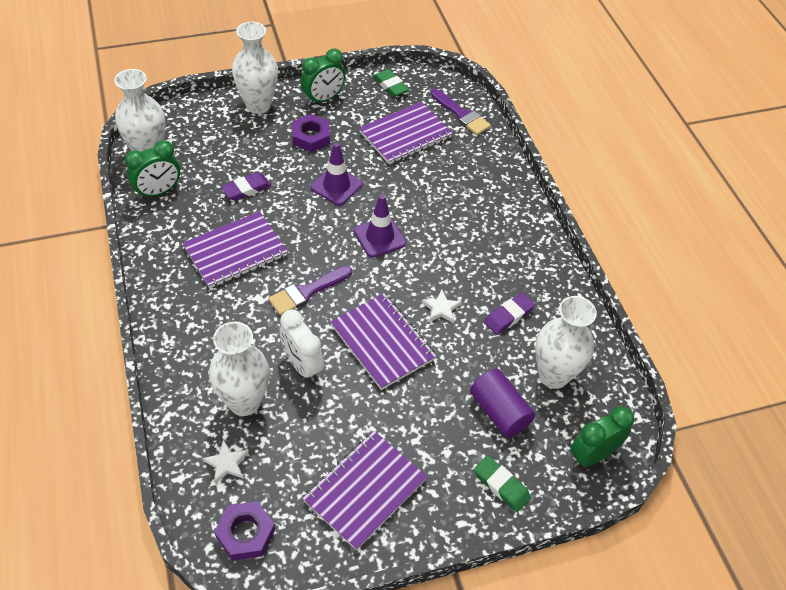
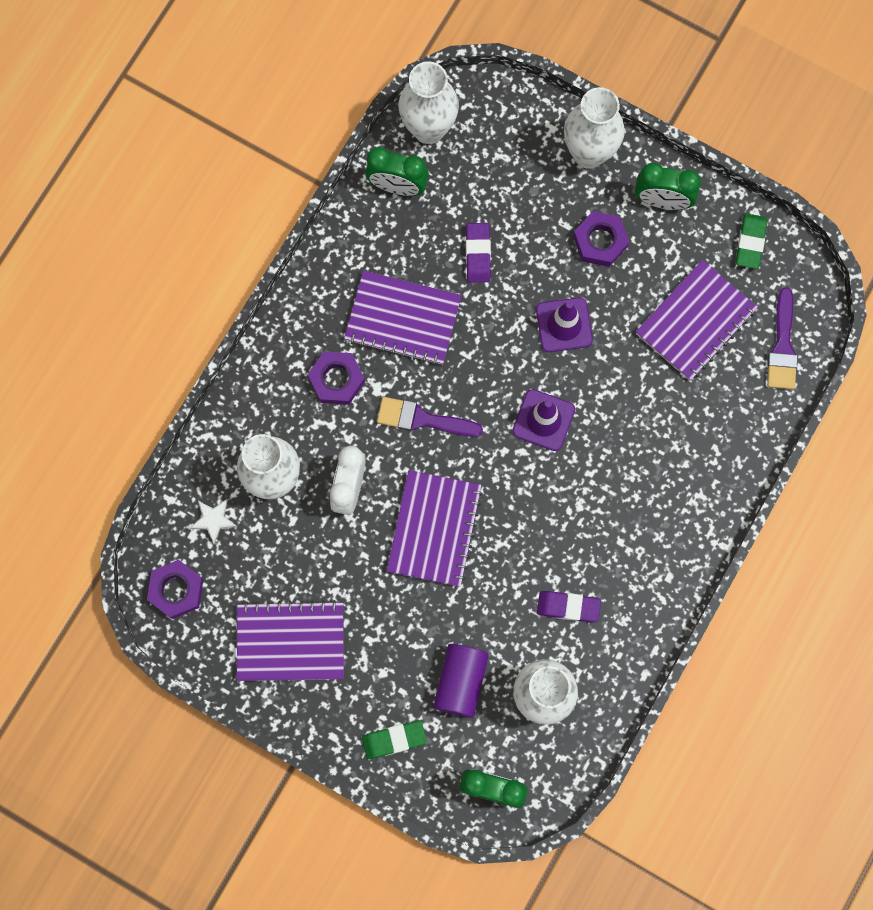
camera: 50 degrees right, 25 degrees up
purple eraser [221,172,271,201] -> purple eraser turned 75 degrees clockwise [466,223,491,282]
purple notebook [359,102,453,164] -> purple notebook turned 60 degrees counterclockwise [636,260,758,381]
white star [422,290,462,323] -> none
green eraser [474,456,531,512] -> green eraser turned 75 degrees clockwise [362,720,427,759]
none -> purple nut [308,351,365,405]

